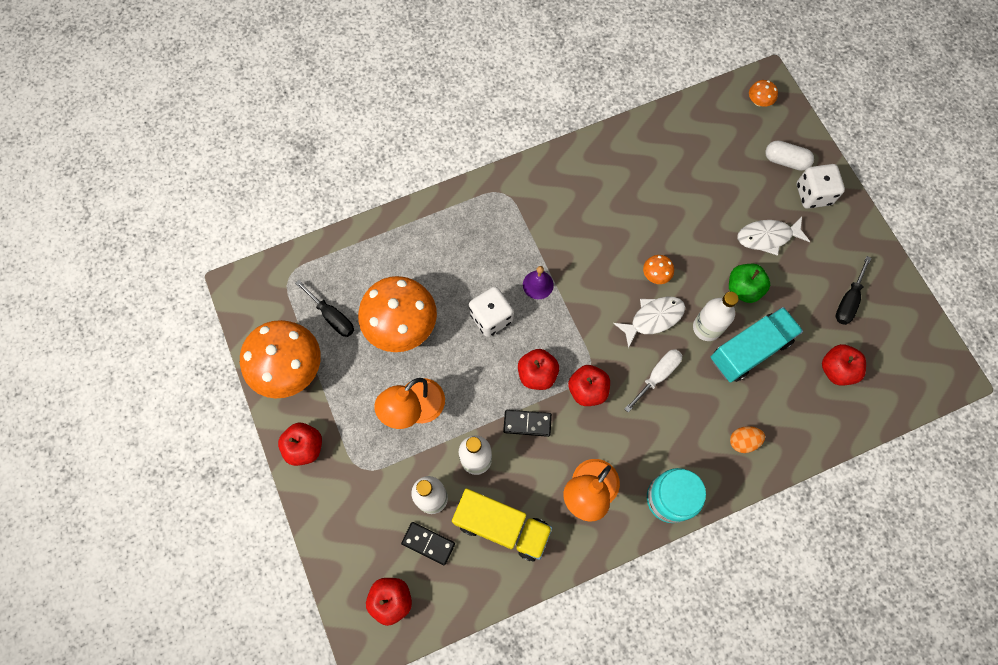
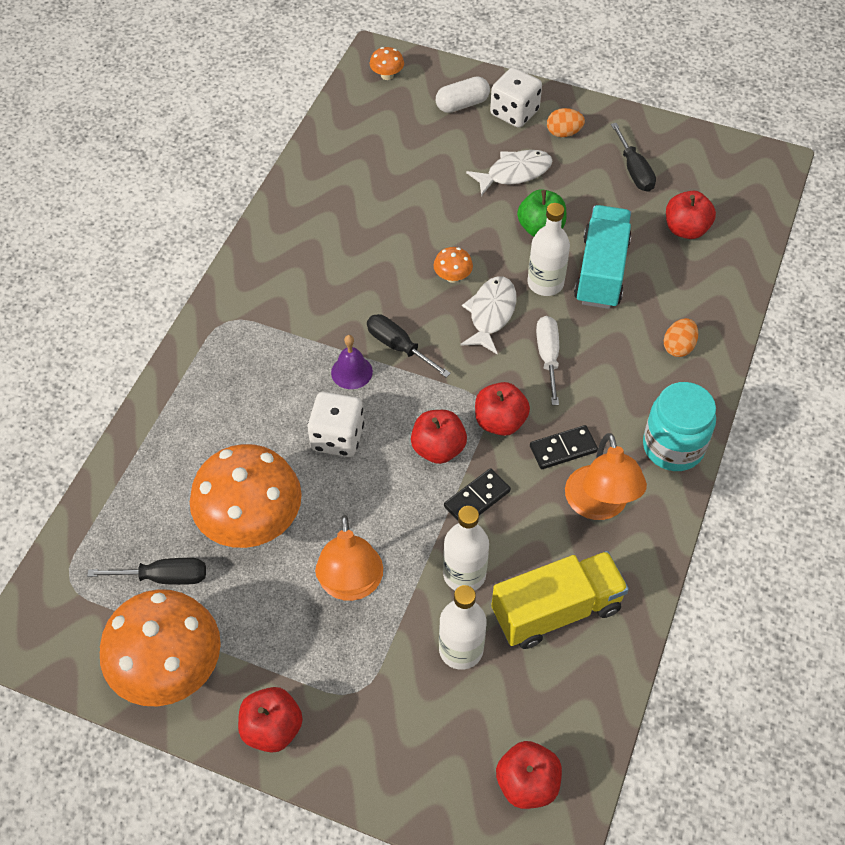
camera: 45 degrees left, 15 degrees down
black domino [401,522,455,565] -> black domino moved to [530,425,598,469]
white fish [738,217,810,256] -> white fish turned 150 degrees counterclockwise [466,150,552,196]
none -> black screwdriver [367,314,451,378]
none -> orange egg [547,108,585,137]

